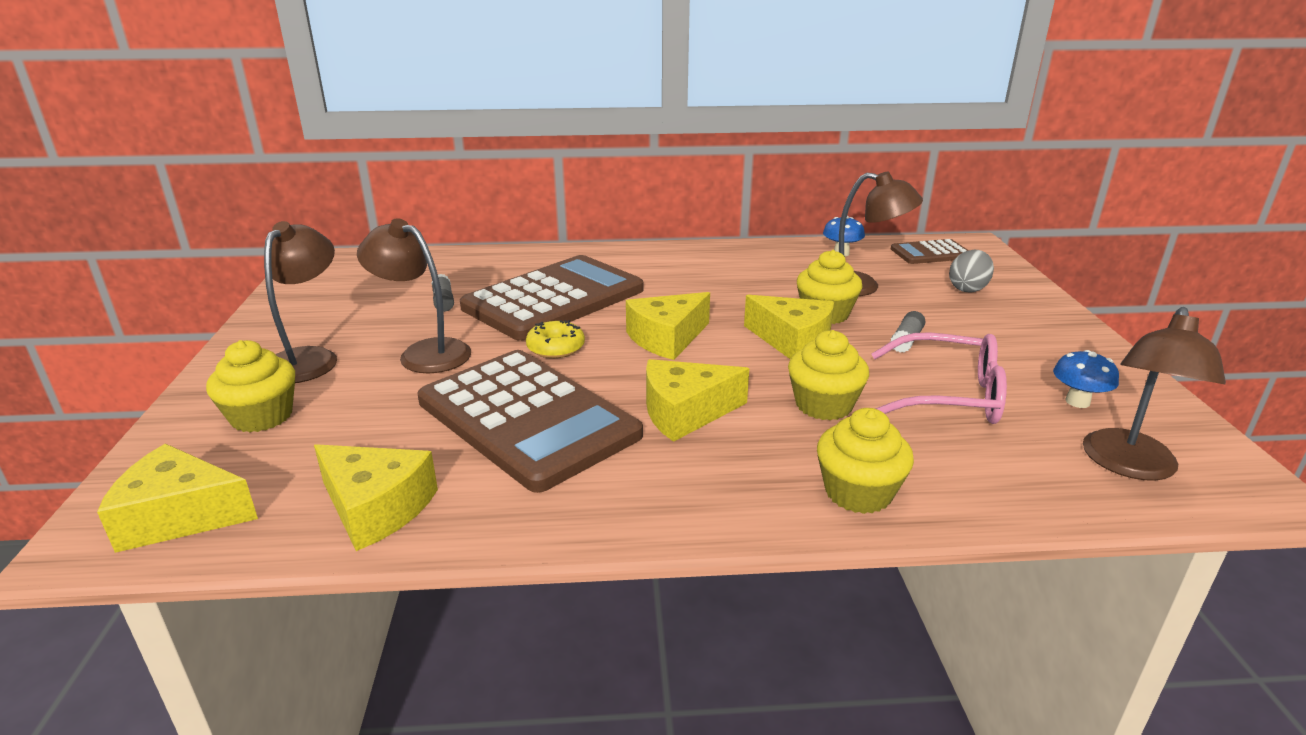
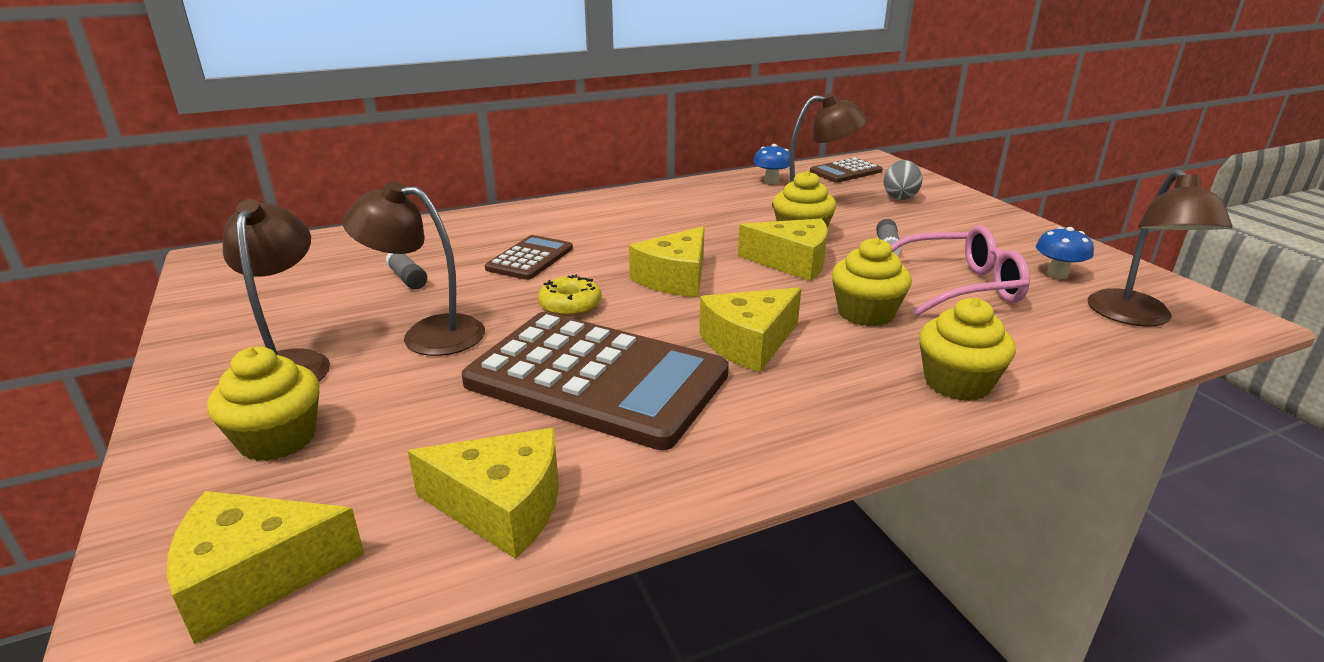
camera: 20 degrees left, 0 degrees up
brown calculator [460,255,644,341] -> brown calculator [485,235,573,280], size x0.48

